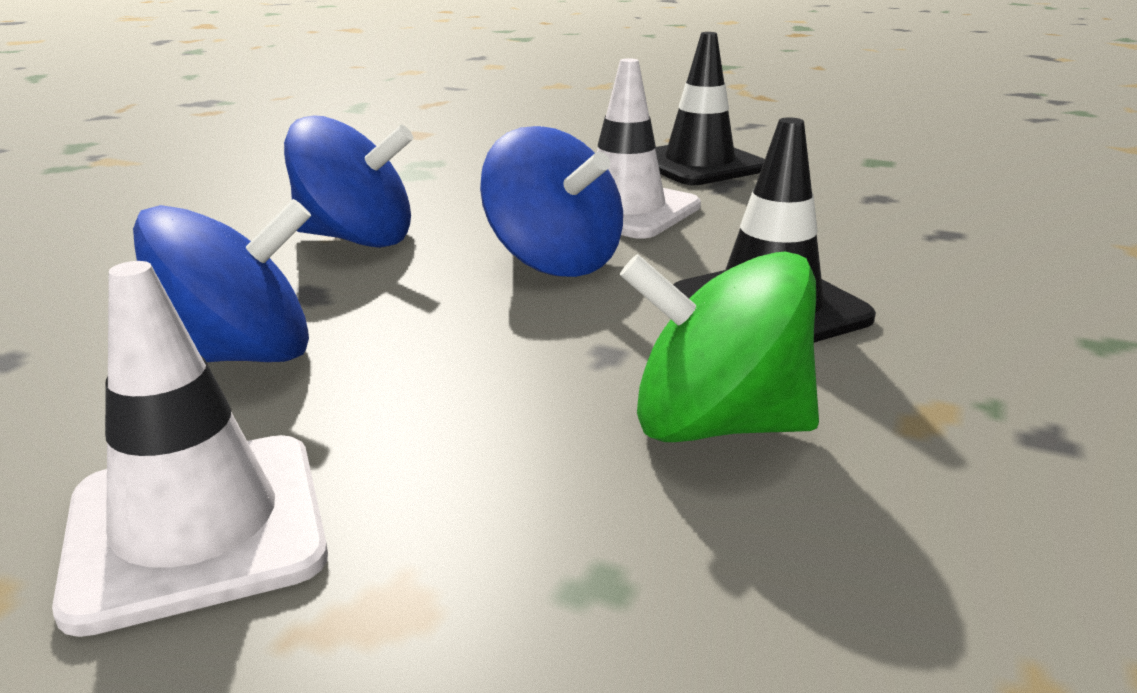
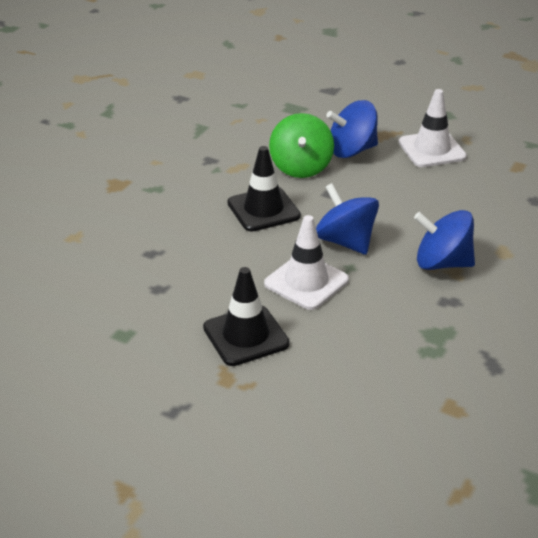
camera: 175 degrees left, 10 degrees up
blue spinning top [133,199,311,362] -> blue spinning top moved to [327,100,378,158]
green spinning top [620,252,819,442] -> green spinning top turned 75 degrees clockwise [269,113,334,178]

